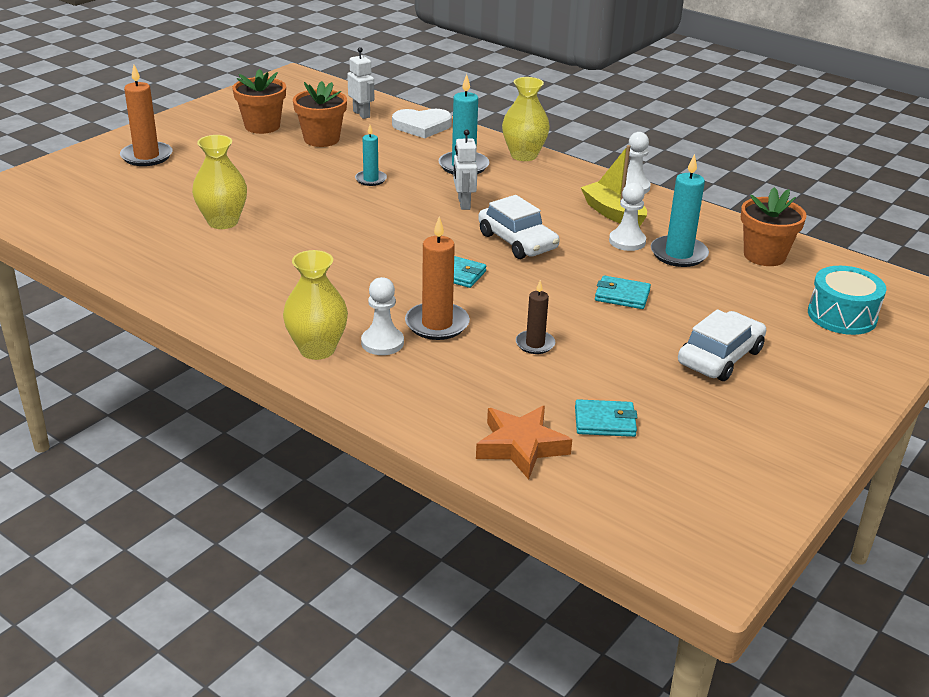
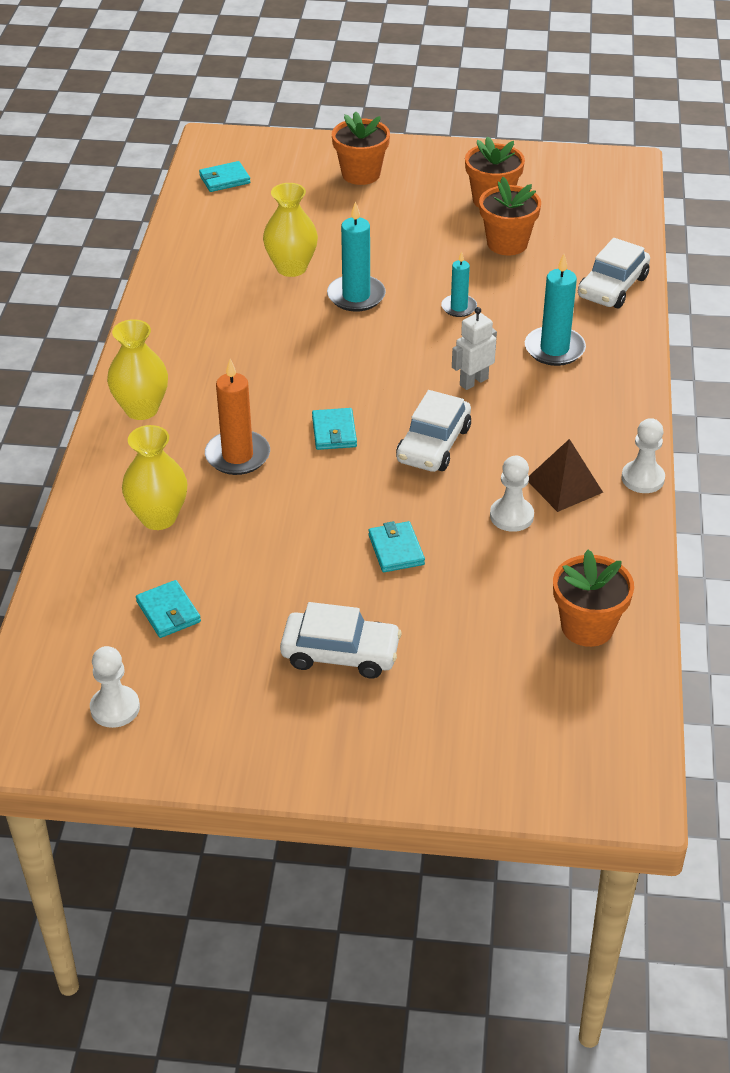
camera: 60 degrees right, 10 degrees up
orange candle [120,65,172,166] -> orange flower pot [332,111,390,185]
white robot [347,47,374,119] -> none
white pawn [361,277,404,355] -> white pawn moved to [90,646,140,728]
white heart [392,109,452,138] -> white car [578,238,650,308]
orange star [476,406,572,479] -> none
yellow vase [502,77,550,161] -> yellow vase moved to [122,425,187,530]
brown candle [516,280,555,354] -> none
yellow boat [581,145,647,227] -> brown pyramid [529,439,603,512]
turquoise candle [651,154,709,267] -> turquoise candle moved to [327,201,386,312]
turquoise drum [808,266,886,335] -> none
none -> turquoise wallet [199,161,250,192]

